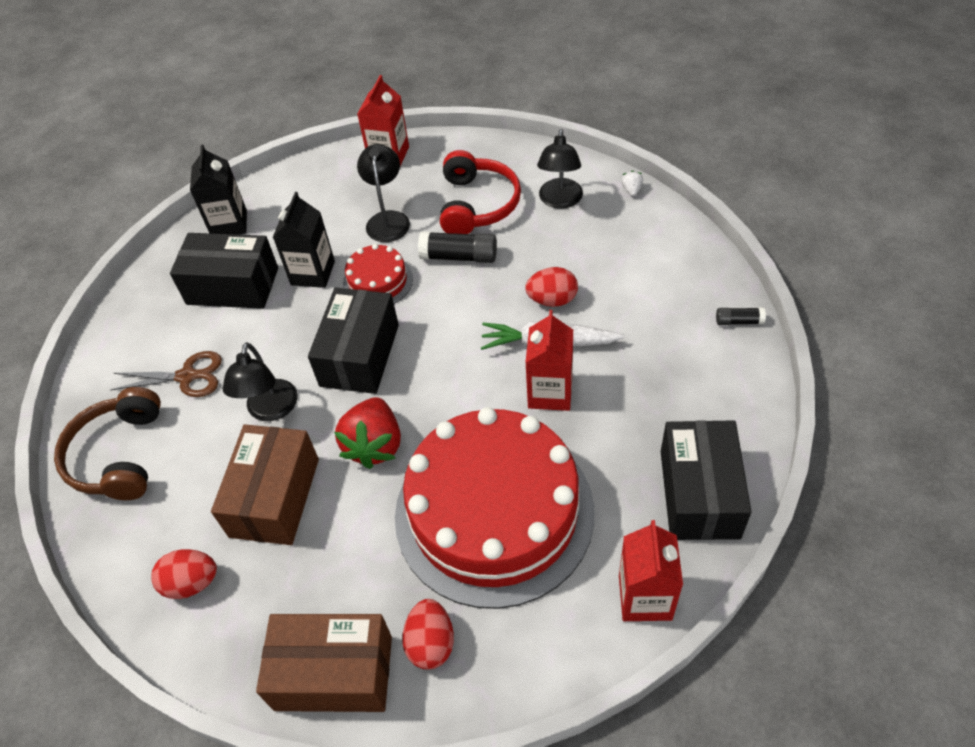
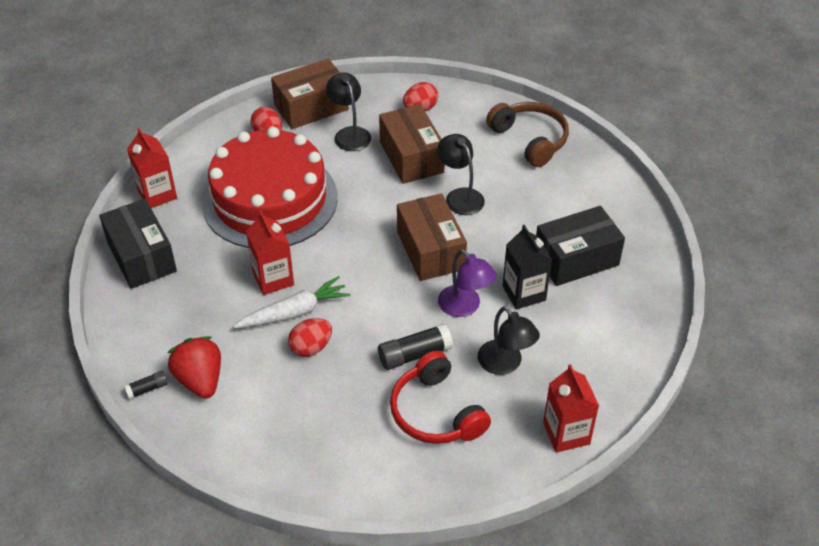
camera: 145 degrees right, 5 degrees down
brown scissors [111,351,222,397] -> none
black carton [190,144,247,235] -> none
black box [308,288,399,394] -> brown box [397,193,467,281]
red strawberry [334,397,401,469] -> red strawberry moved to [167,336,221,399]
red cake [343,244,413,304] -> purple lamp [438,249,497,317]
black lamp [537,129,583,209] -> black lamp moved to [326,72,371,151]
white strawberry [621,171,643,196] -> none

